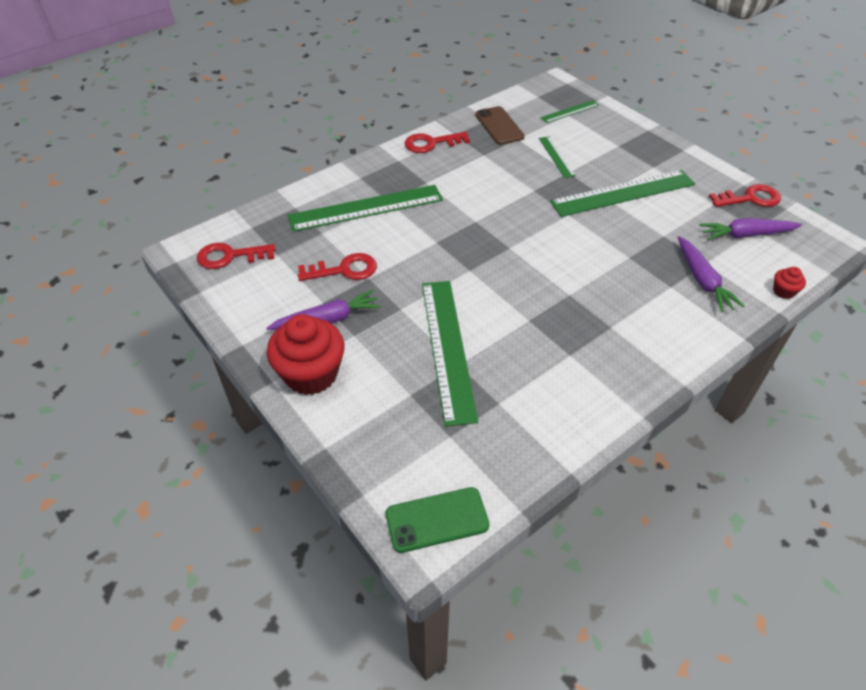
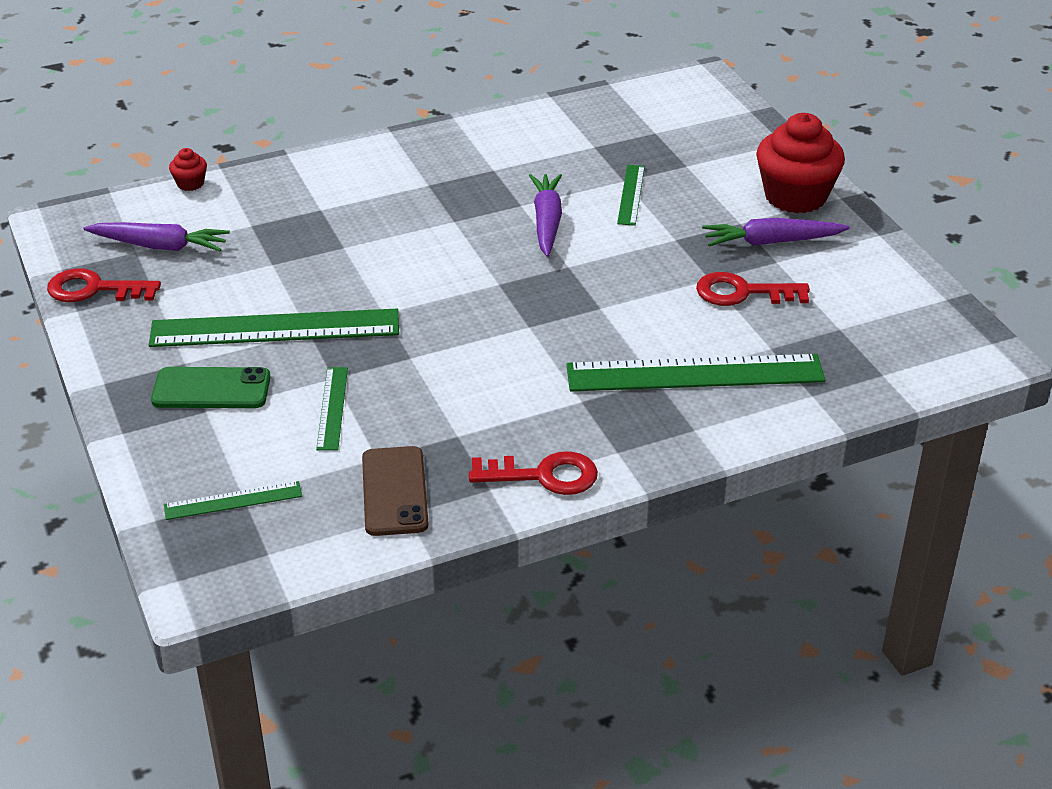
camera: 165 degrees left, 10 degrees down
red key [197,243,276,269] -> none
green phone [386,487,489,553] -> green phone moved to [151,367,271,408]
green ruler [422,281,478,426] -> green ruler [617,165,645,226], size x0.49
purple carrot [678,236,745,312] -> purple carrot moved to [529,174,562,257]

